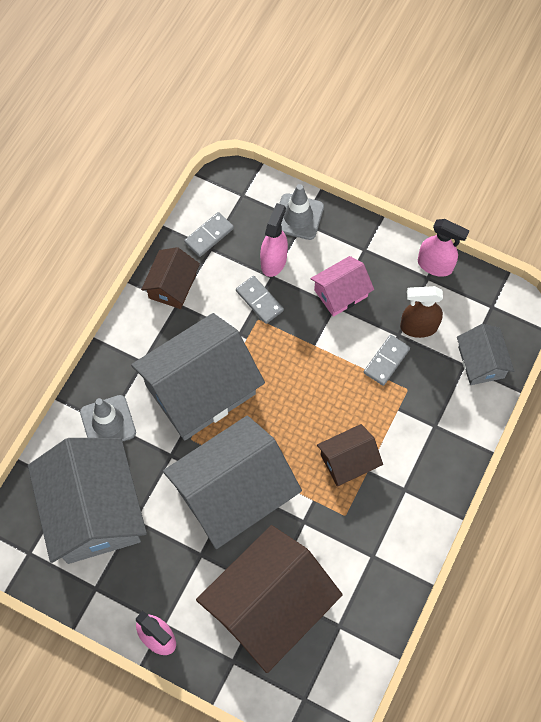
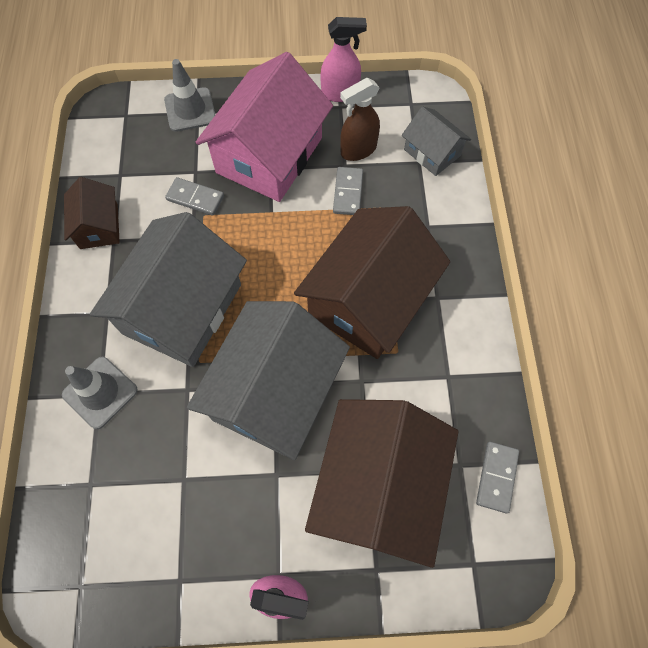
camera: 30 degrees left, 0 degrees up
grey house [28,438,147,564] -> none
grey domino [184,212,234,257] -> grey domino moved to [476,442,519,513]
pink spray bottle [260,203,288,277] -> none
pink house [311,256,374,317] -> pink house [195,52,333,202], size x1.98
brown house [317,424,383,487] -> brown house [294,206,450,359], size x1.98

